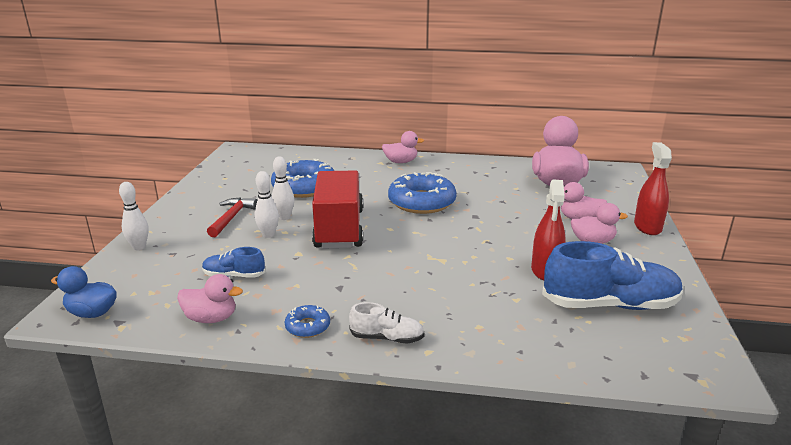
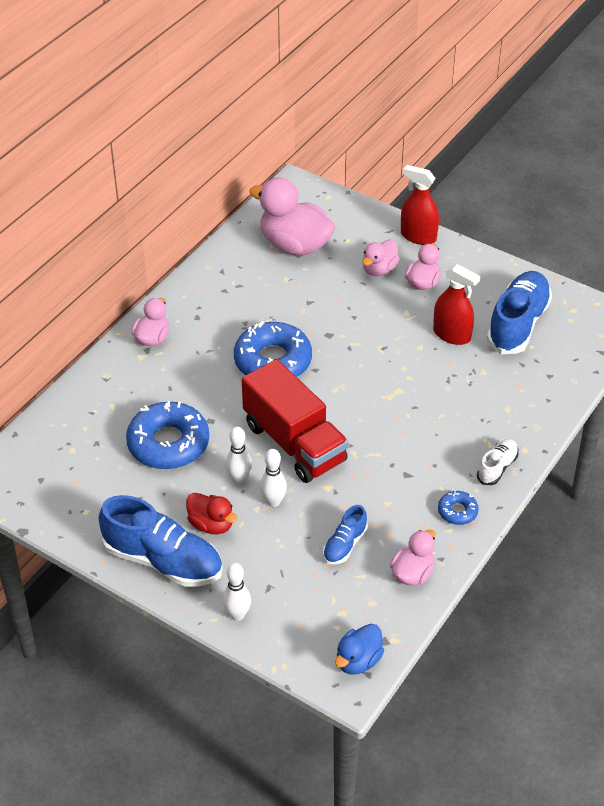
camera: 65 degrees left, 20 degrees up
red hammer [207,197,257,237] -> red duck [186,493,237,534]
red truck [312,170,363,249] -> red truck turned 150 degrees counterclockwise [242,359,349,483]
none -> blue shoe [99,495,223,587]

